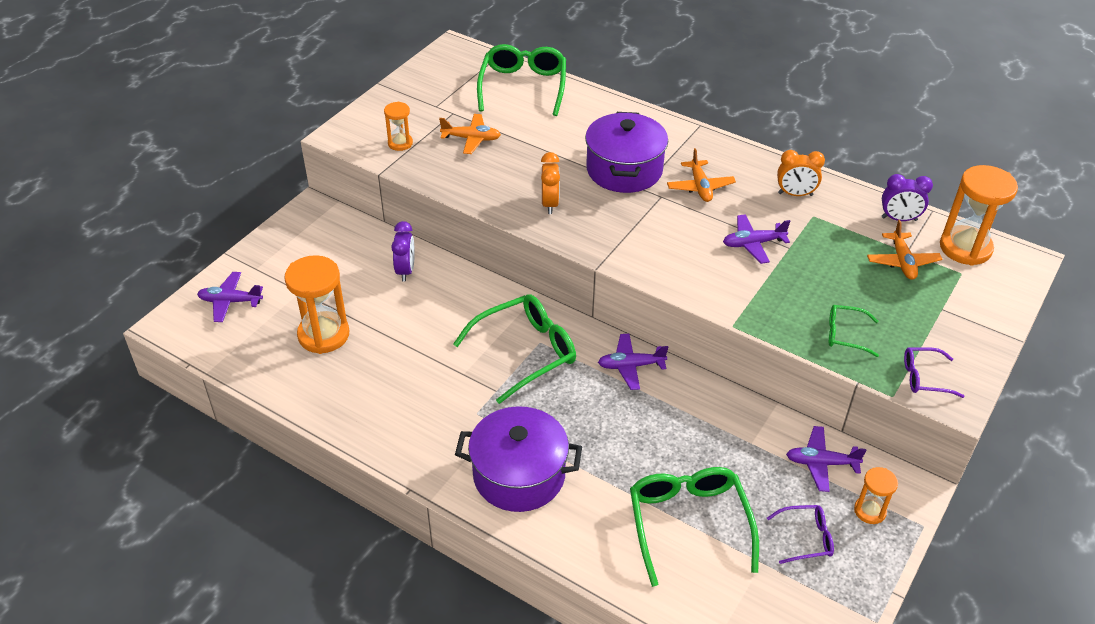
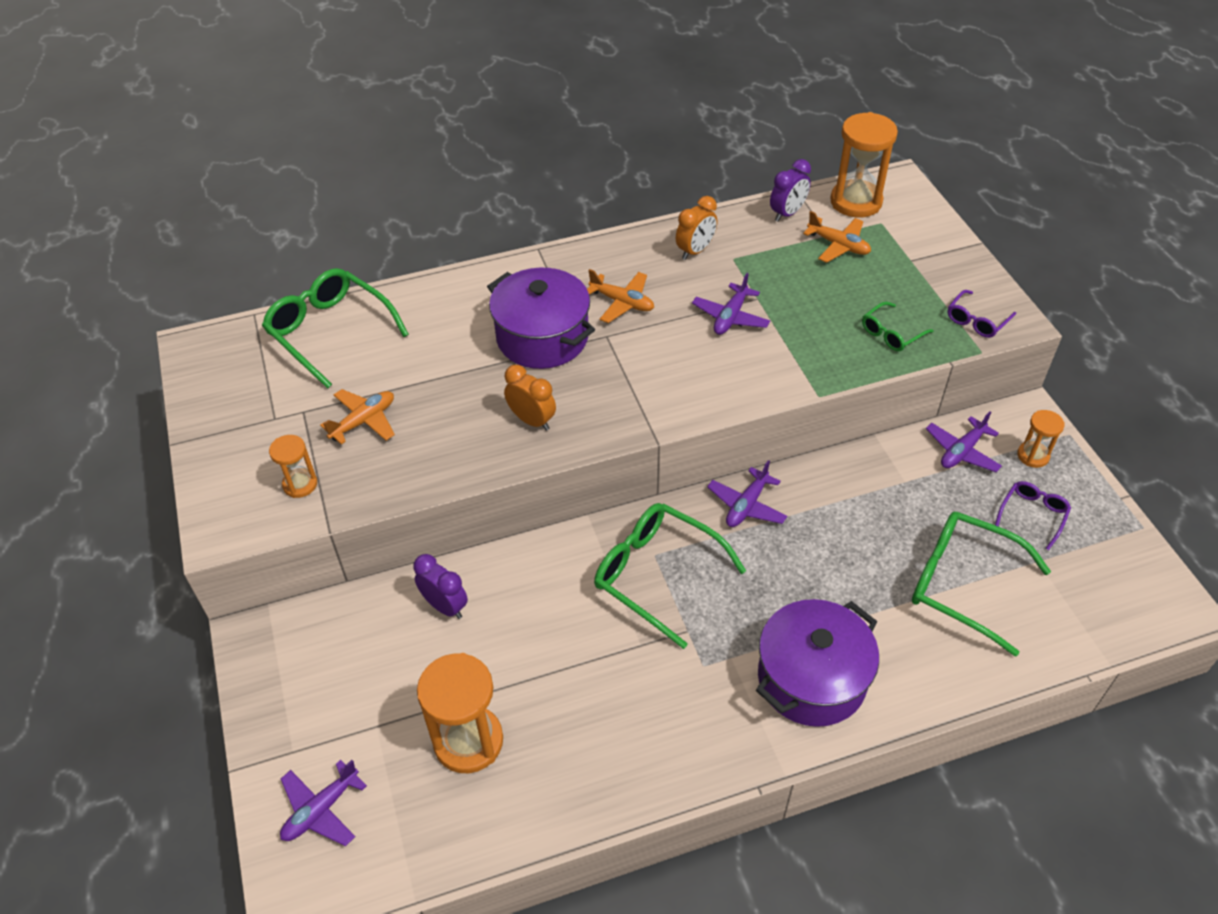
camera: 50 degrees left, 5 degrees up
green glasses [453,294,576,404] -> green glasses turned 60 degrees counterclockwise [594,503,746,649]

